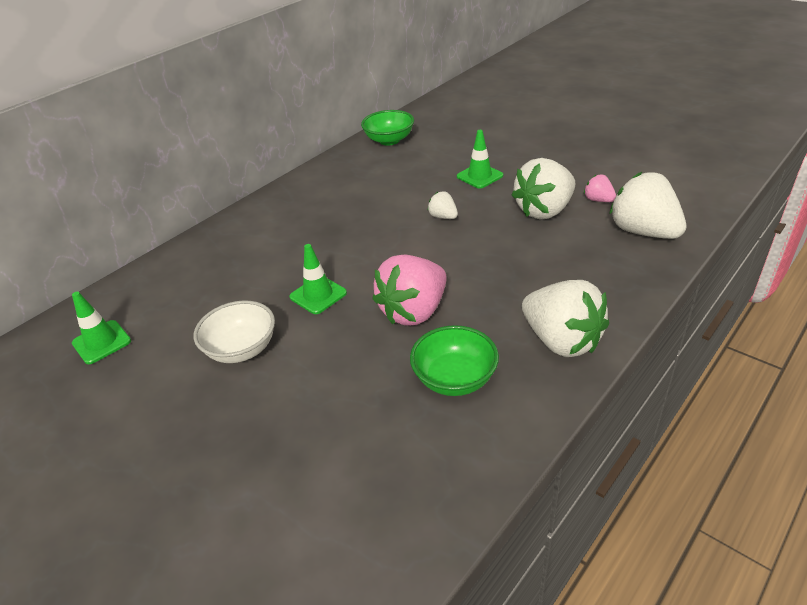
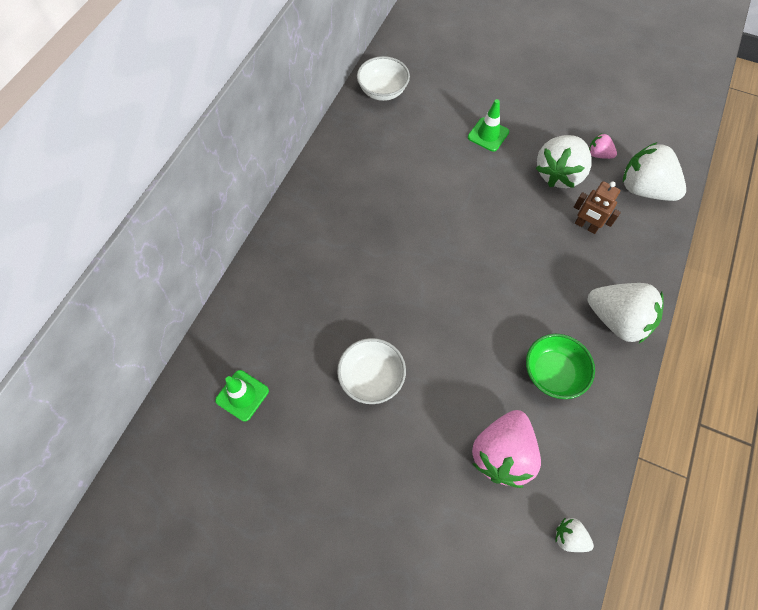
camera: 20 degrees left, 25 degrees up
green traffic cone [289,244,347,314] -> none
green bowl [361,110,414,145] -> white bowl [357,56,410,101]
pink strawberry [372,255,446,326] -> pink strawberry moved to [472,410,541,488]
white strawberry [427,191,458,219] -> white strawberry moved to [556,518,594,552]
none -> brown robot [574,181,621,234]

